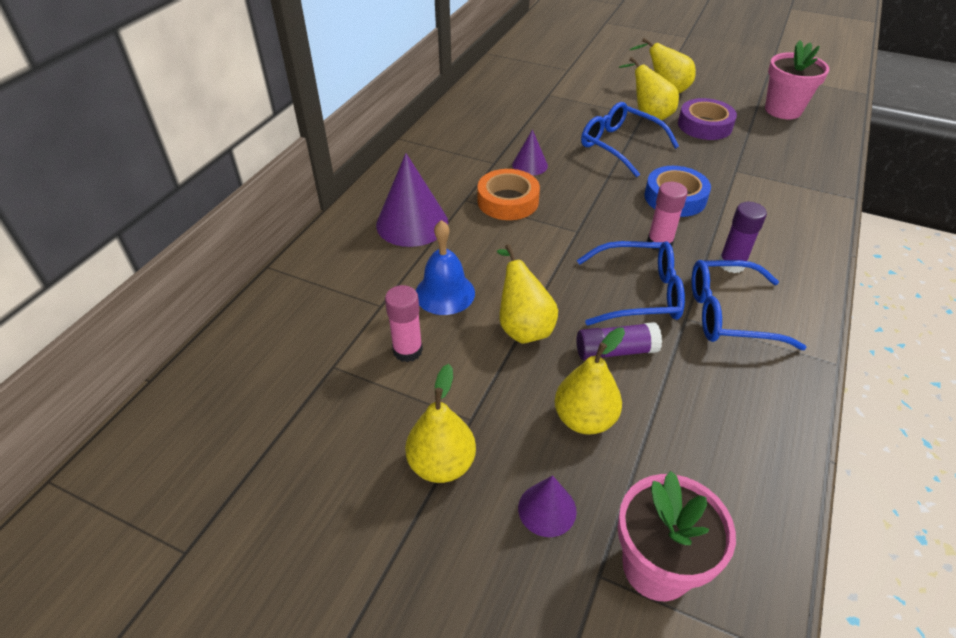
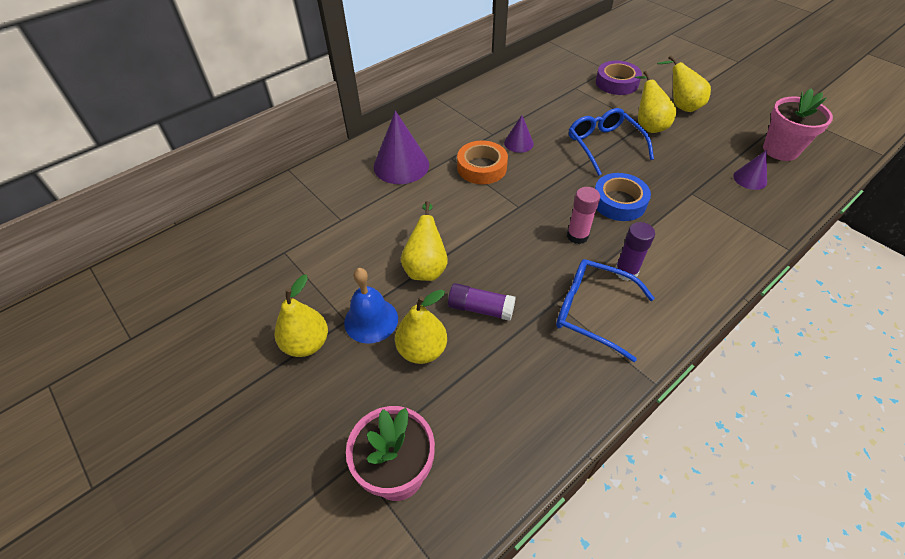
camera: 25 degrees right, 5 degrees up
pink glue stick [385,285,423,362] -> none
blue bell [416,220,475,315] -> blue bell moved to [344,268,398,343]
purple cone [518,475,577,537] -> purple cone moved to [733,150,767,190]
blue glasses [577,241,685,325] -> none
purple tape [678,98,737,140] -> purple tape moved to [596,61,642,95]

